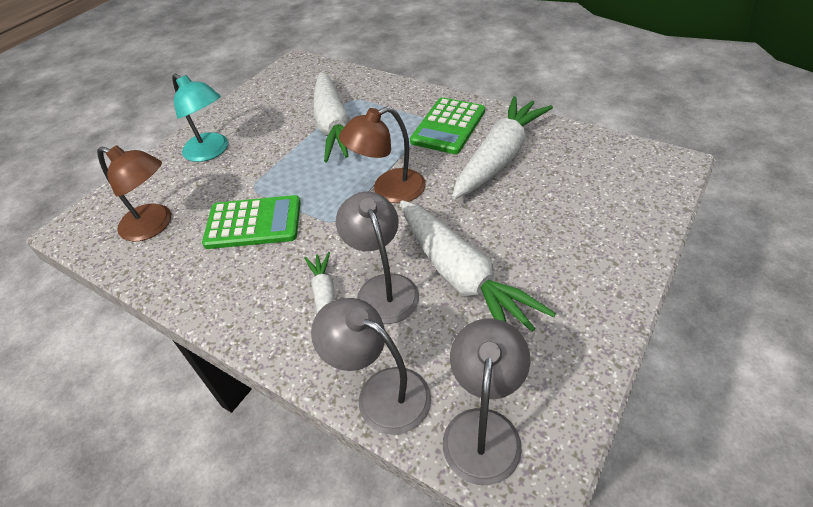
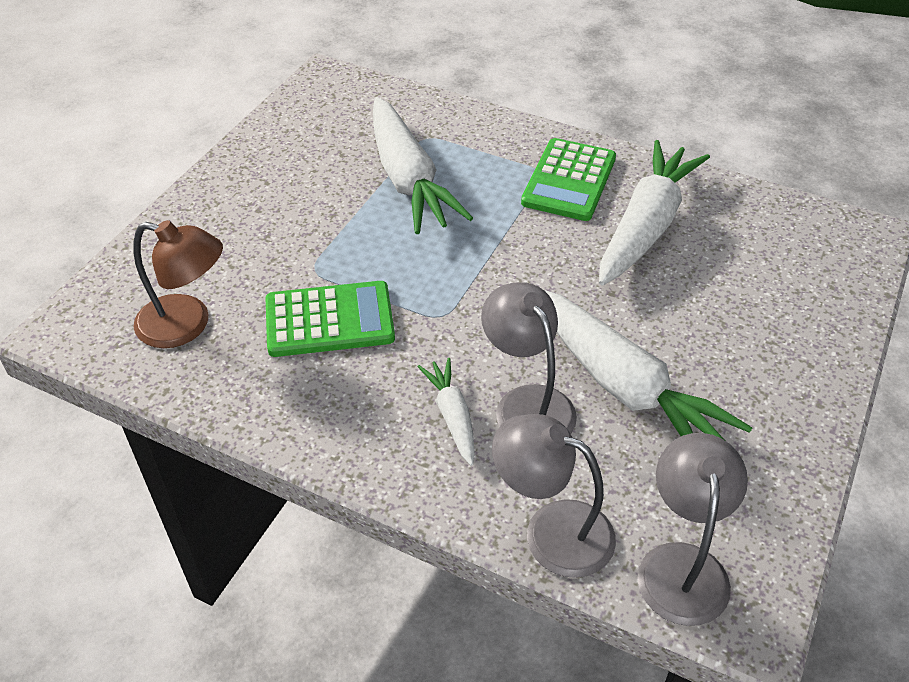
camera: 10 degrees left, 0 degrees up
turquoise lamp [172,74,228,162] -> none
brown lamp [339,107,426,203] -> none

